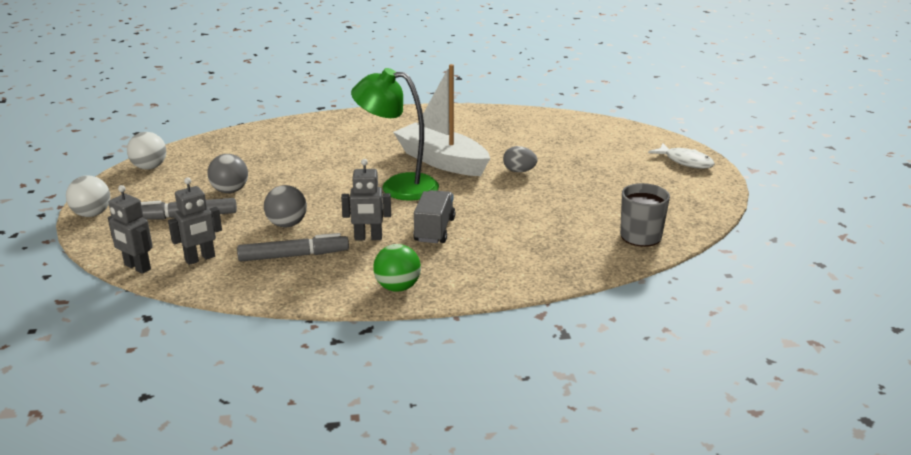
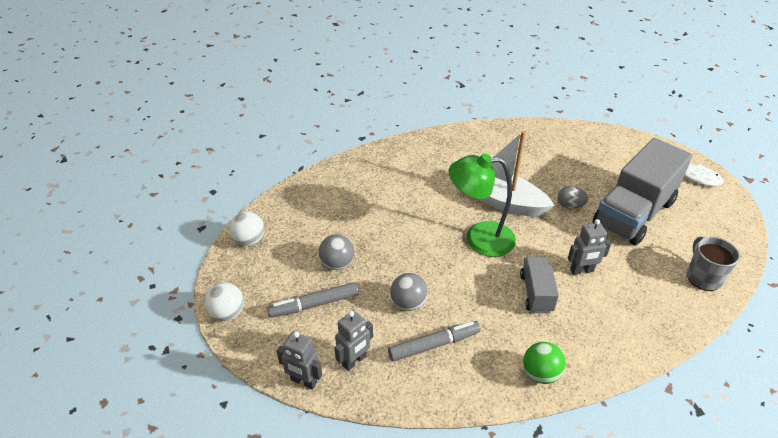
camera: 10 degrees left, 15 degrees up
grey robot [341,159,391,240] -> grey robot moved to [568,219,611,275]
none -> grey truck [593,138,692,245]

